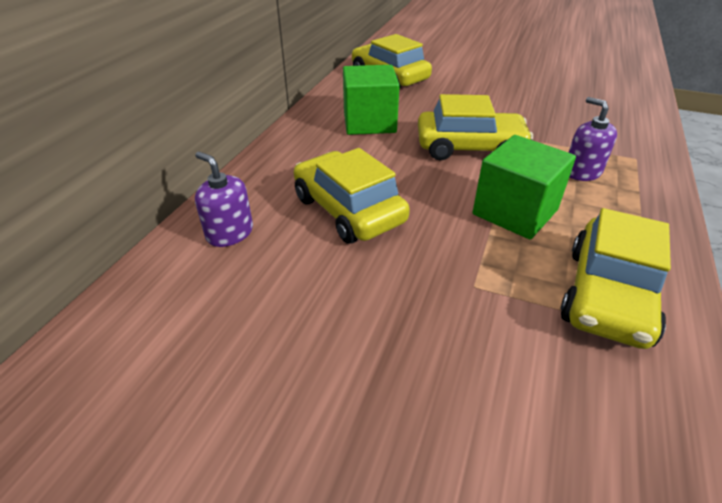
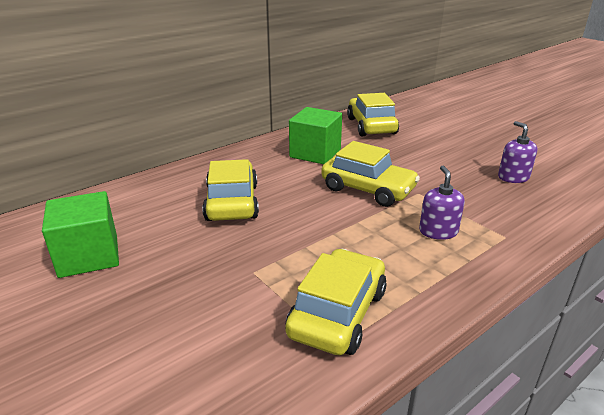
camera: 30 degrees right, 10 degrees down
purple soap dispenser [195,152,253,247] -> purple soap dispenser moved to [498,121,537,183]
green cube [473,135,576,240] -> green cube moved to [42,191,119,278]
yellow car [560,208,671,349] -> yellow car turned 150 degrees clockwise [285,249,387,355]

